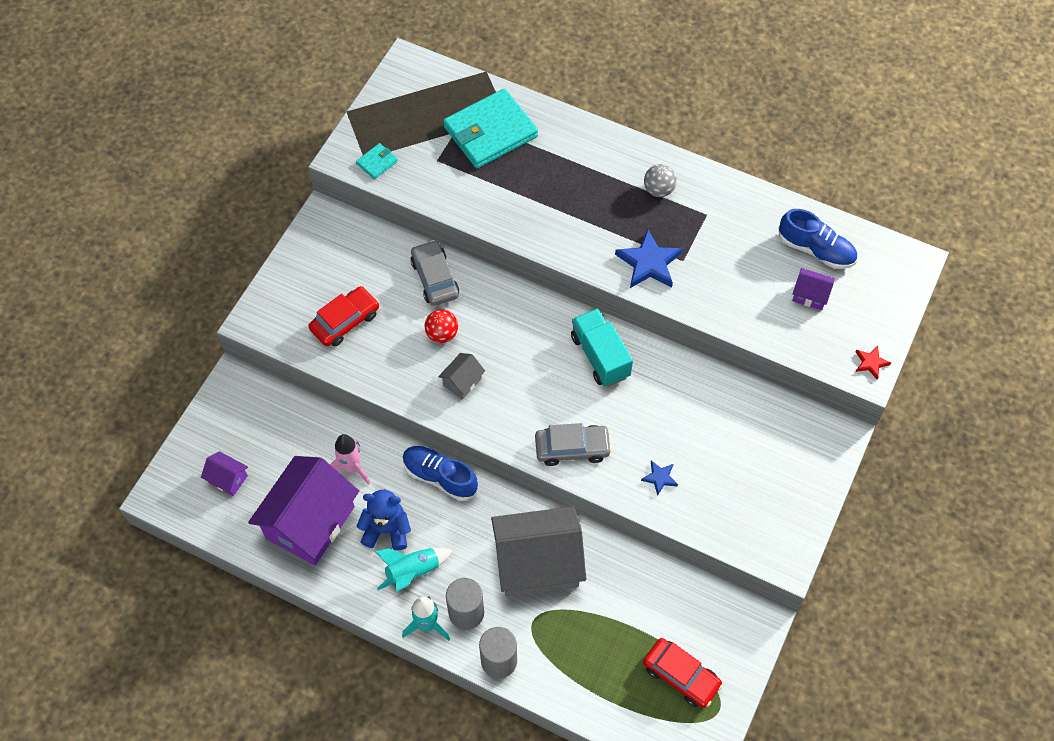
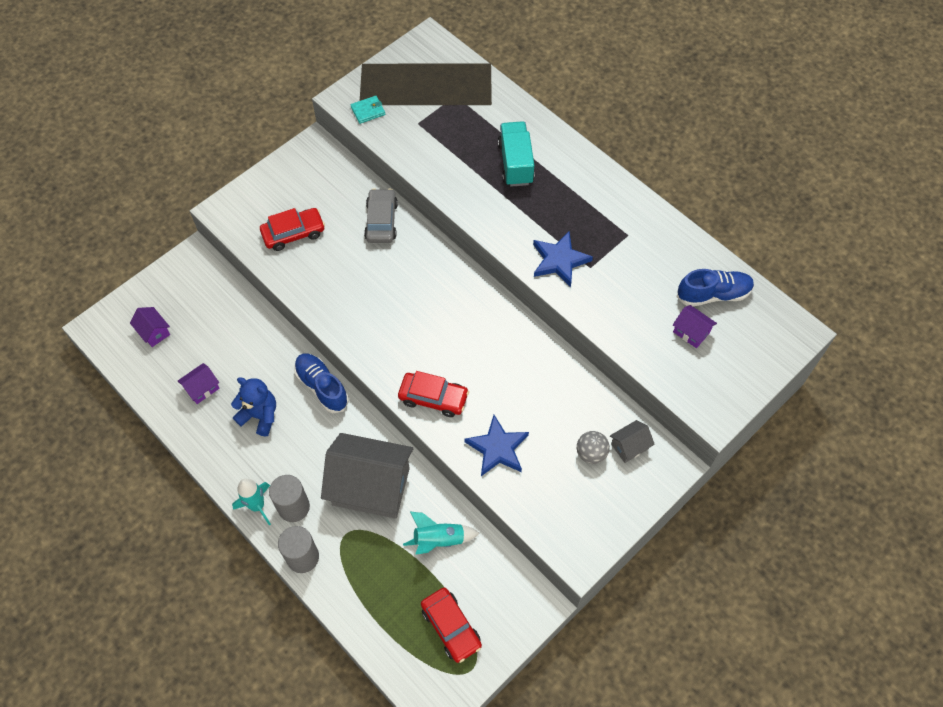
camera: 20 degrees right, 0 degrees up
purple house [248,456,359,566] -> purple house [178,363,220,404], size x0.43
pink rocket [330,434,370,485] -> none
turquoise rocket [375,548,453,592] -> turquoise rocket moved to [403,512,480,555]
red ball [425,309,458,343] -> none
grey house [438,353,485,399] -> grey house moved to [610,420,655,463]
turquoise wallet [443,89,538,168] -> none
grey car [535,423,612,466] -> red car [398,371,469,417]
turquoise truck [571,308,633,387] -> turquoise truck moved to [498,121,535,187]
blue star [641,460,678,496] -> blue star [464,415,529,476], size x1.92
grey ball [644,164,677,197] -> grey ball moved to [577,431,610,464]
blue shoe [779,209,857,269] -> blue shoe turned 60 degrees counterclockwise [677,269,754,306]
red star [856,346,891,379] -> none

